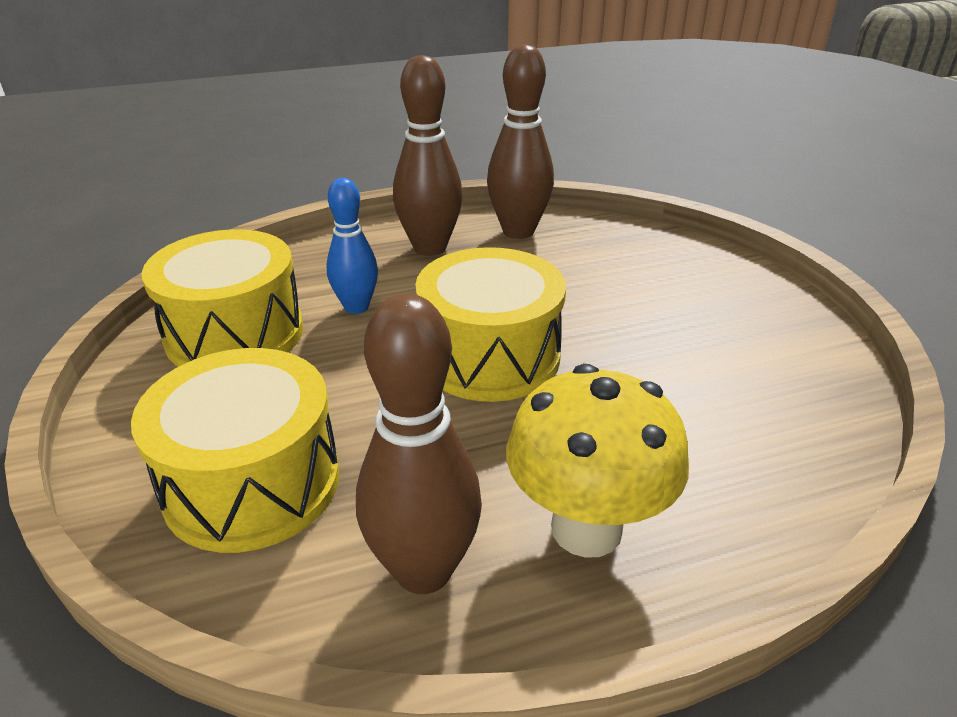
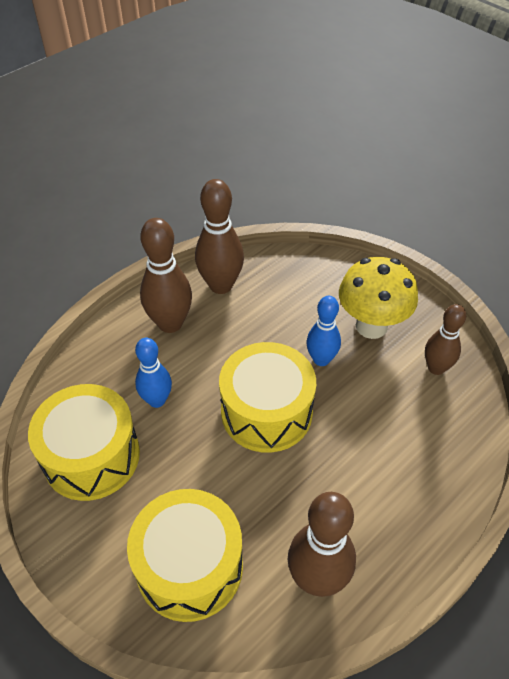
camera: 25 degrees left, 15 degrees up
yellow mushroom [506,364,689,558] -> yellow mushroom moved to [339,257,418,339]
none -> blue bowling pin [306,296,341,366]
none -> brown bowling pin [425,304,466,375]

